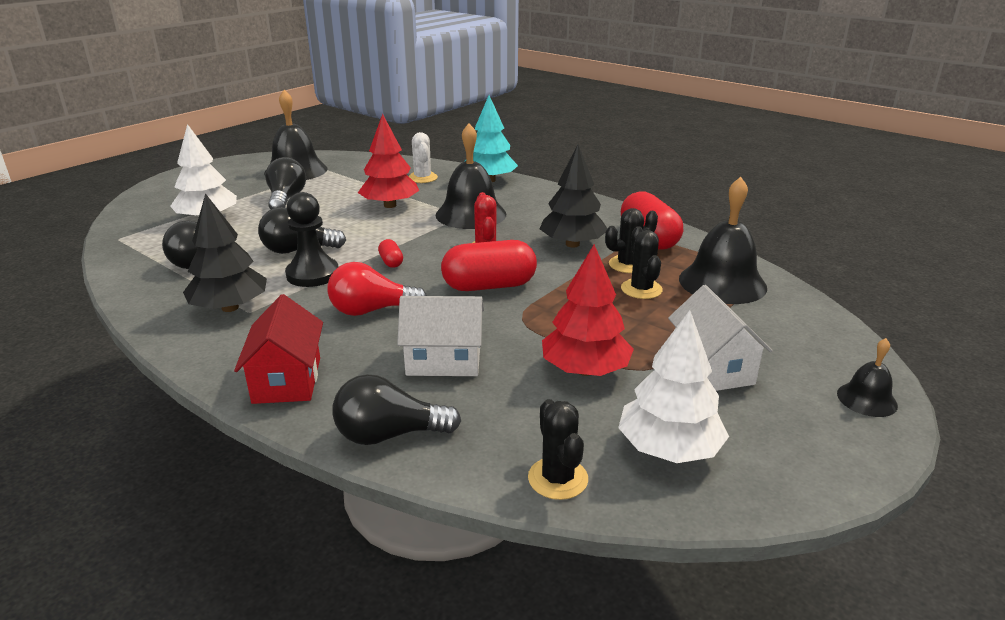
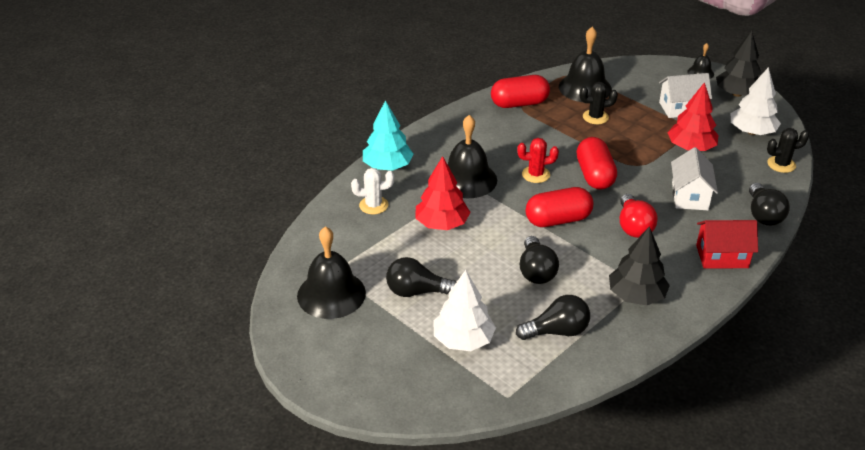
camera: 85 degrees left, 10 degrees up
black pawn [285,192,338,287] -> none
red capsule [378,239,403,268] -> red capsule [525,187,593,227], size x2.21
black tree [540,144,607,248] -> black tree moved to [716,31,761,97]
black cactus [605,208,658,273] -> none

